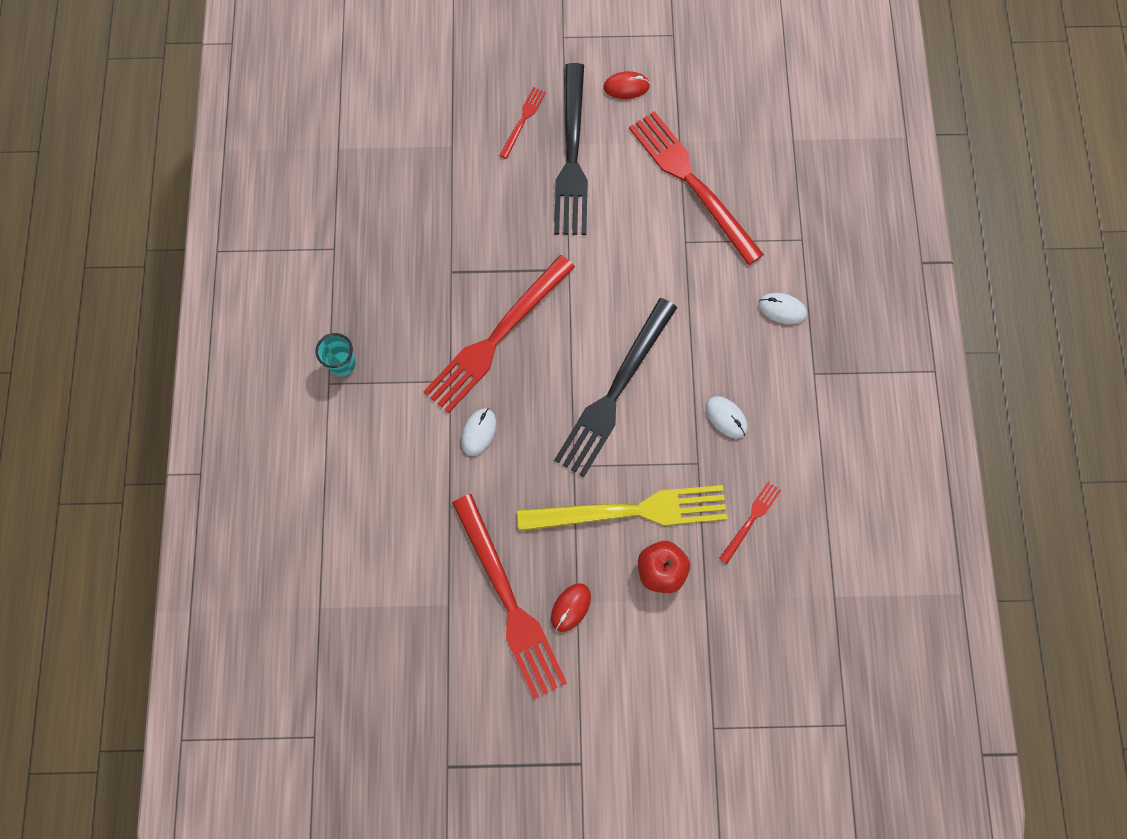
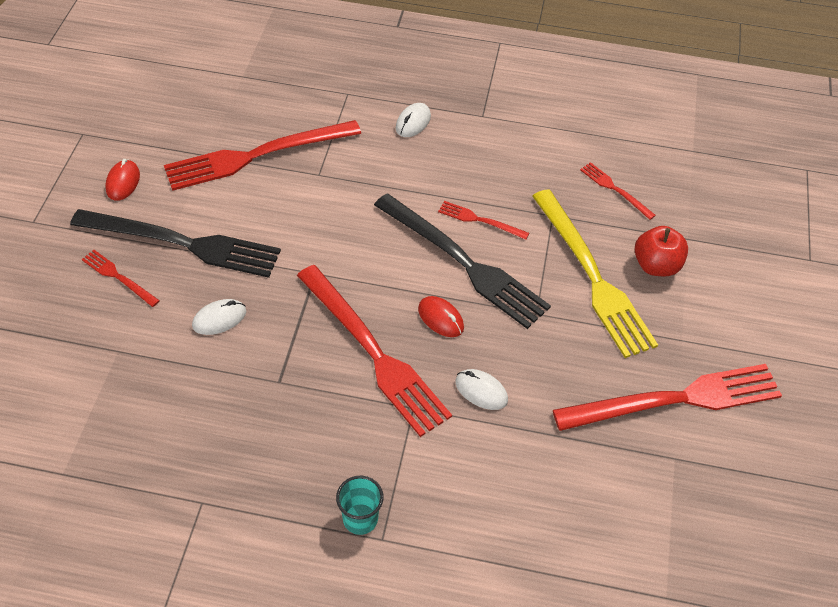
camera: 80 degrees left, 20 degrees down
yellow fork [517,485,727,531] -> yellow fork turned 150 degrees clockwise [532,189,658,358]
red mouse [551,583,591,632] -> red mouse moved to [418,296,464,337]
white mouse [706,396,748,439] -> white mouse moved to [192,299,246,335]
none -> red fork [438,201,529,240]

